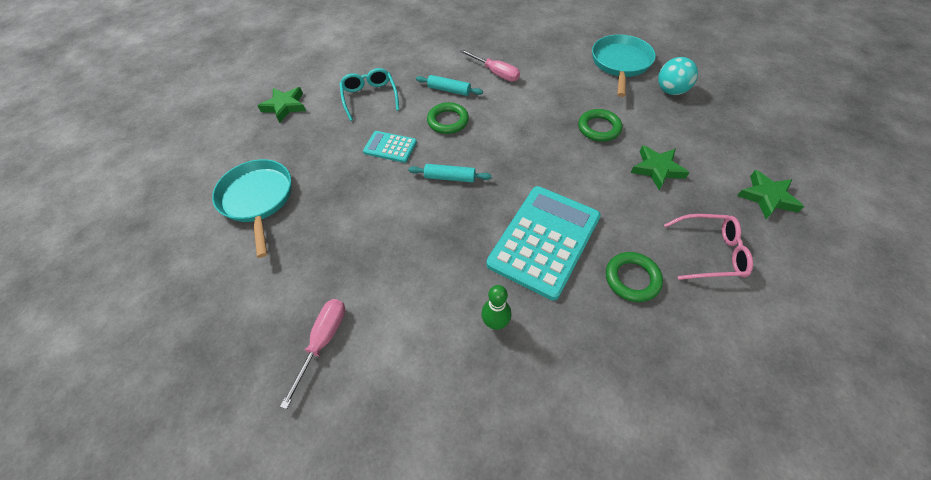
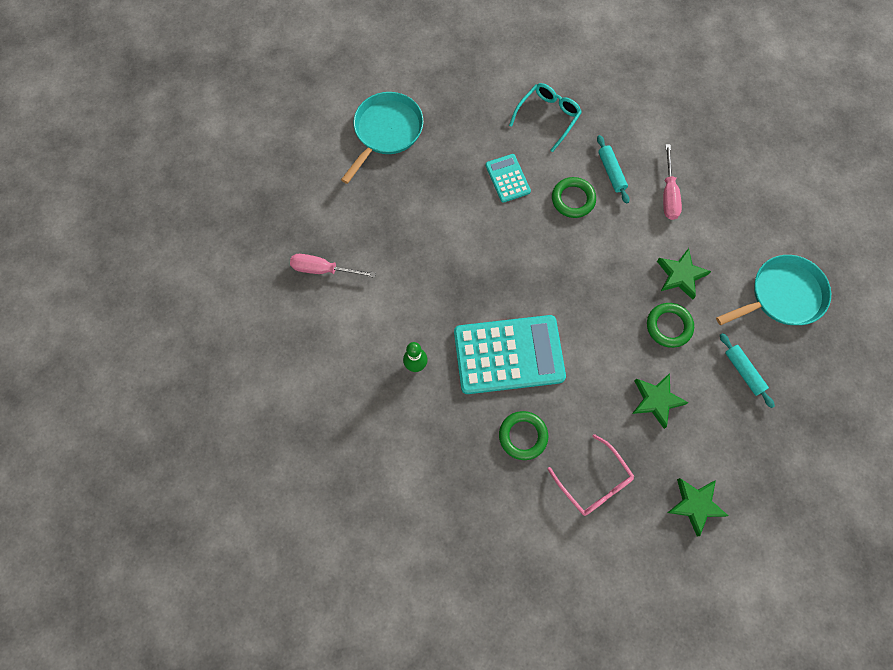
camera: 50 degrees right, 15 degrees up
green star [258,87,306,123] -> green star moved to [657,248,711,300]
pink screwdriver [280,299,345,409] -> pink screwdriver turned 150 degrees counterclockwise [290,254,376,278]
turquoise rolling pin [408,164,492,183] -> turquoise rolling pin moved to [720,333,775,408]
turquoise ball [658,57,698,95] -> none

